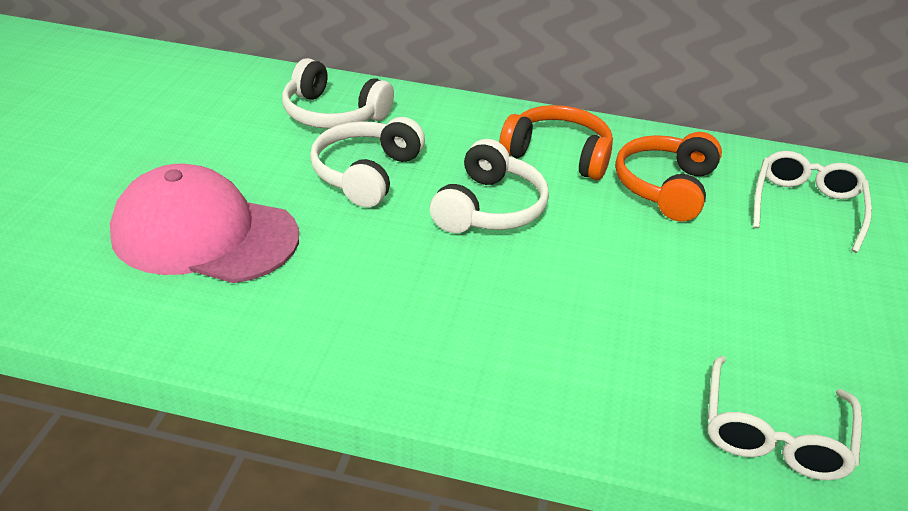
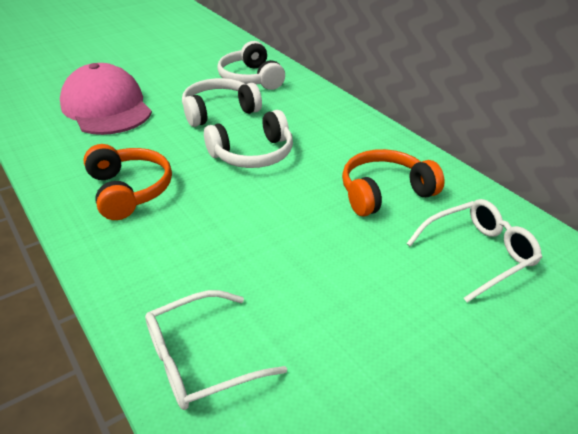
camera: 45 degrees right, 0 degrees up
orange headphones [499,105,613,180] -> orange headphones moved to [83,144,172,220]

